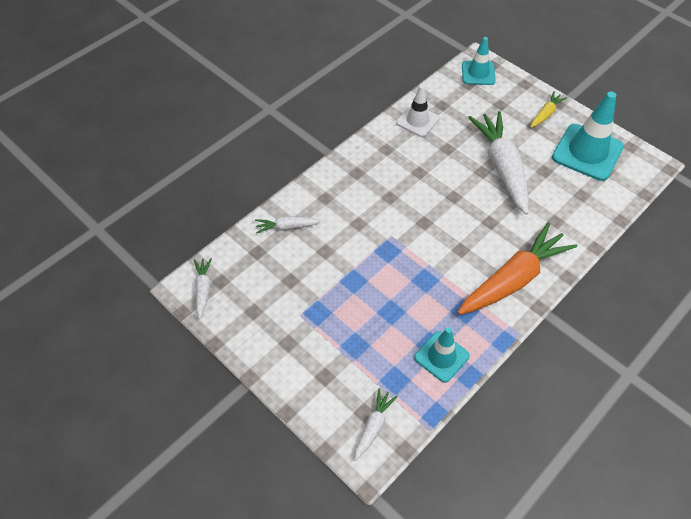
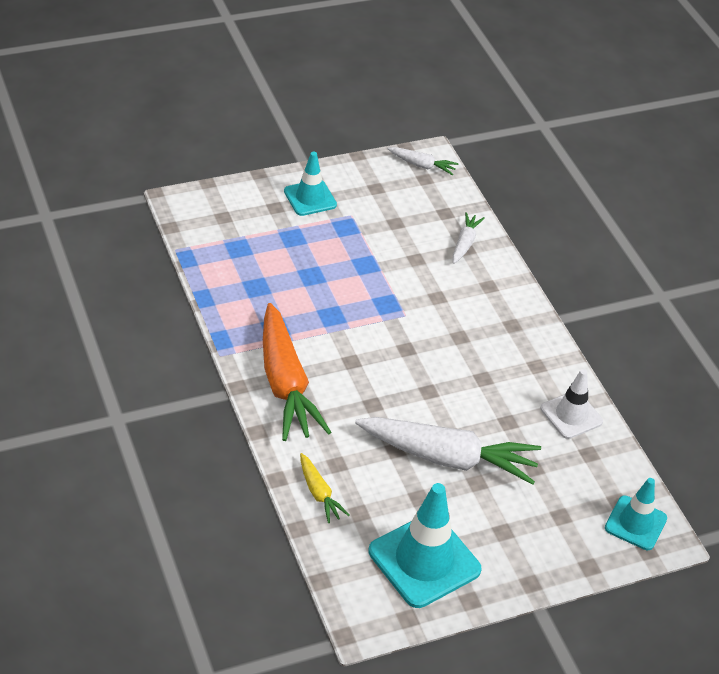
camera: 110 degrees right, 10 degrees down
white carrot [354,388,397,461] -> none
turquoise traffic cone [414,327,470,383] -> turquoise traffic cone moved to [284,152,337,216]
yellow carrot [531,91,567,128] -> yellow carrot moved to [300,453,349,523]

